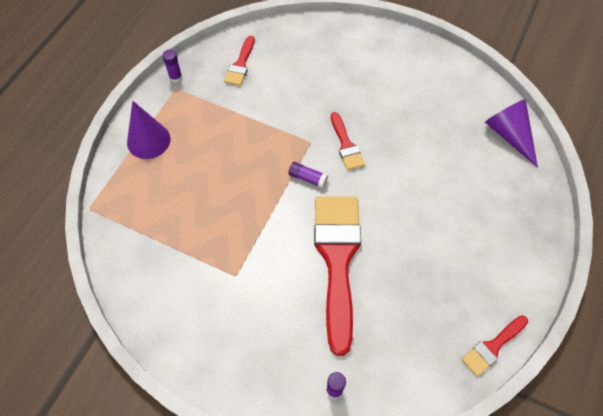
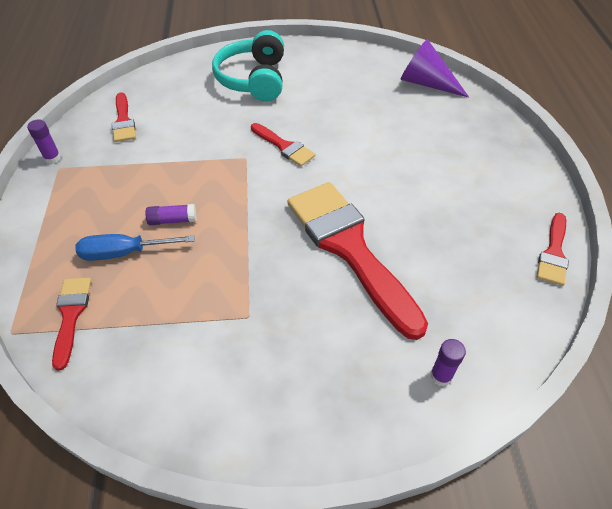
camera: 30 degrees left, 10 degrees down
purple cone [127,101,170,159] -> none
purple glue stick [288,162,328,188] -> purple glue stick moved to [145,204,197,225]
none -> red brush [52,277,91,371]
none -> blue screwdriver [75,234,195,261]
none -> turquoise headphones [212,30,284,102]

